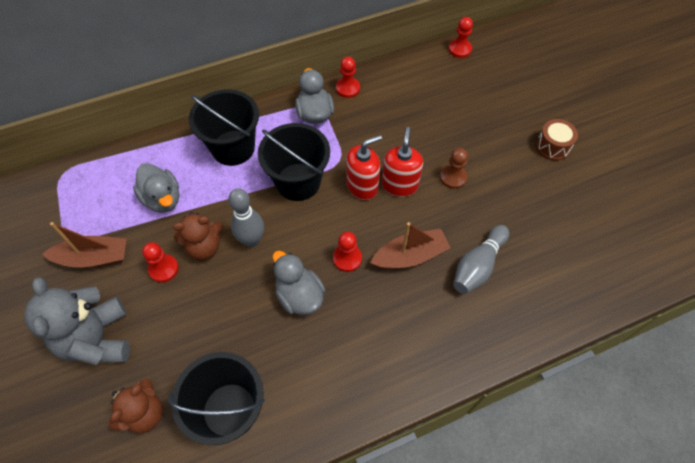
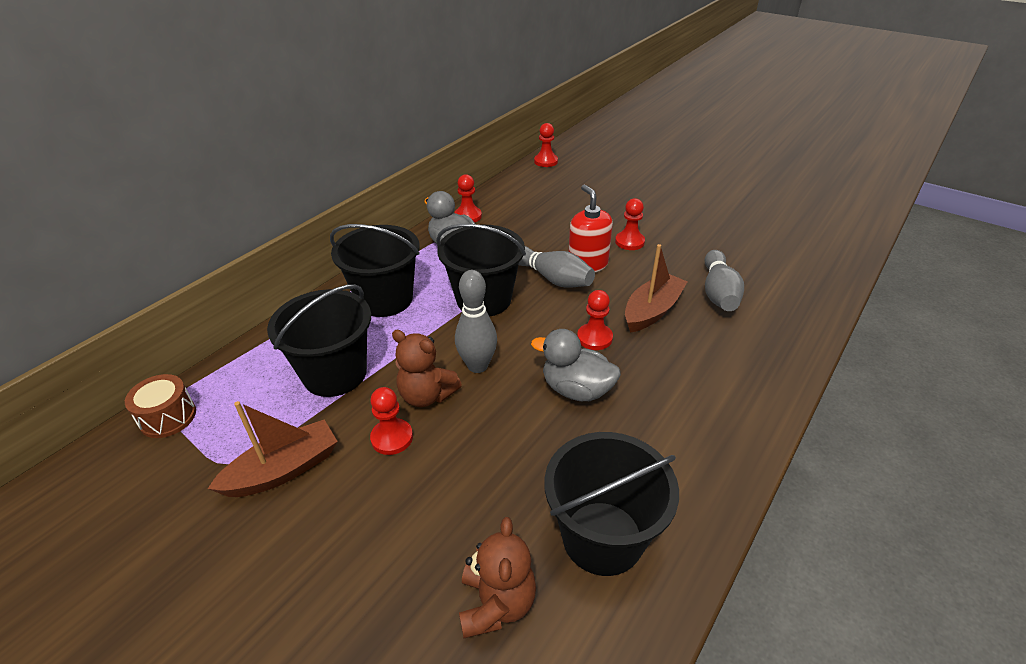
camera: 30 degrees left, 20 degrees down
grey teddy bear [24,277,130,365] -> none
grey duck [133,163,179,213] -> black bucket [267,284,371,397]
brown teddy bear [173,212,223,260] -> brown teddy bear turned 75 degrees clockwise [392,330,462,407]
red soap dispenser [346,135,382,200] -> grey bowling pin [519,246,595,288]
brown pawn [440,148,468,189] -> red pawn [615,198,645,250]
brown drum [536,119,578,161] -> brown drum moved to [125,374,196,438]

